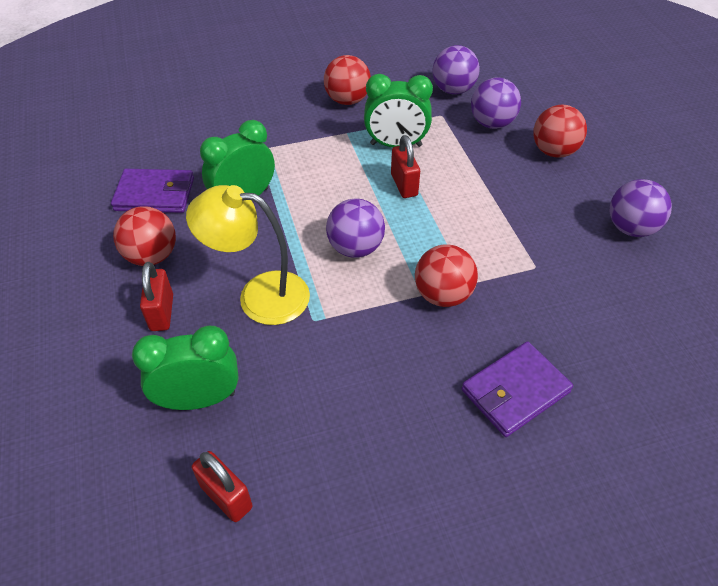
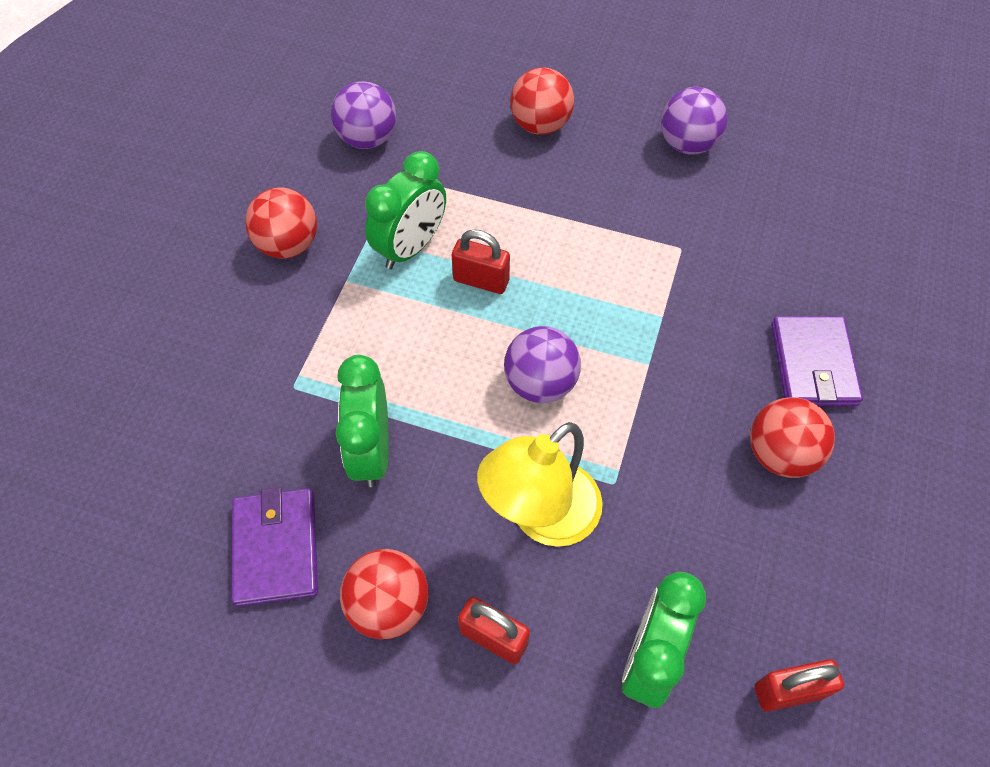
camera: 55 degrees left, 10 degrees up
purple wallet [111,169,194,213] -> purple wallet turned 45 degrees counterclockwise [232,488,318,607]
red ball [415,244,478,307] -> red ball moved to [750,398,835,478]
purple ball [471,77,521,129] -> none

